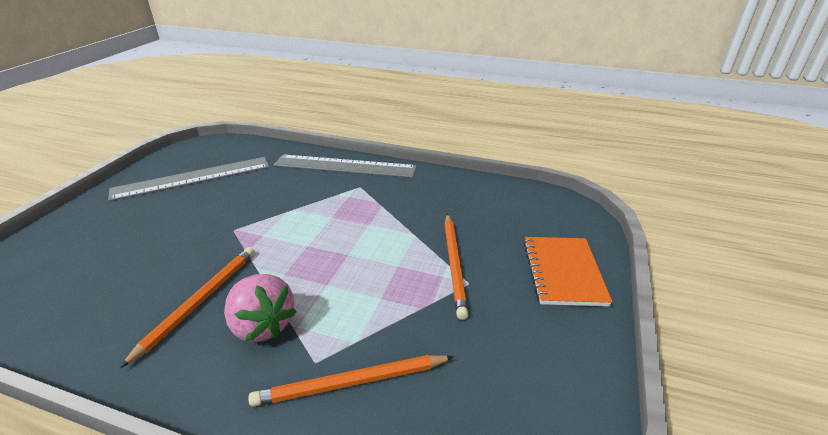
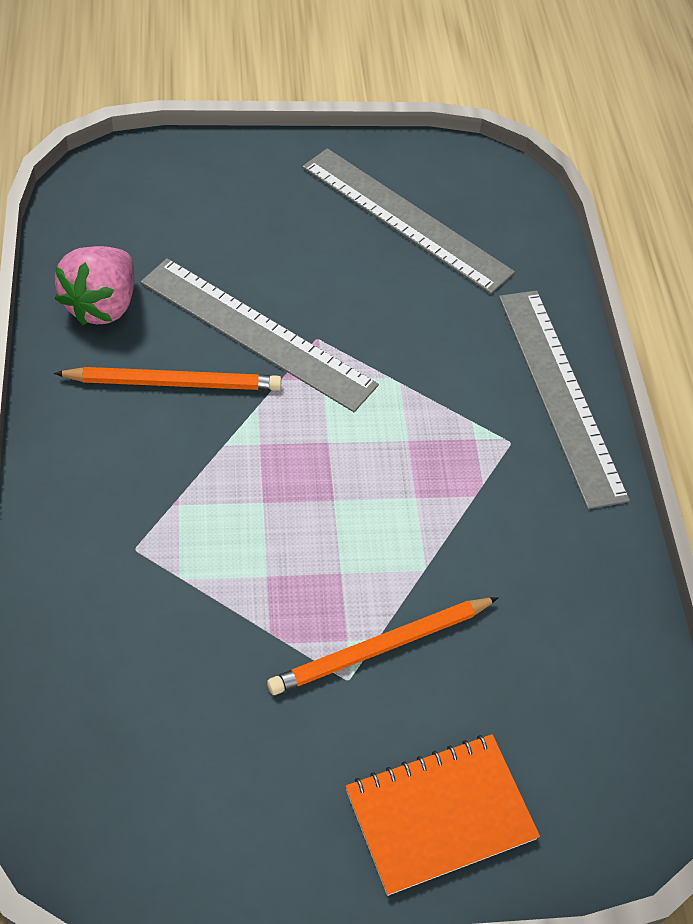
camera: 60 degrees right, 20 degrees up
pink strawberry [224,274,296,342] -> pink strawberry moved to [55,246,134,325]
orange pencil [248,355,454,407] -> none
none -> grey ruler [140,258,379,412]

